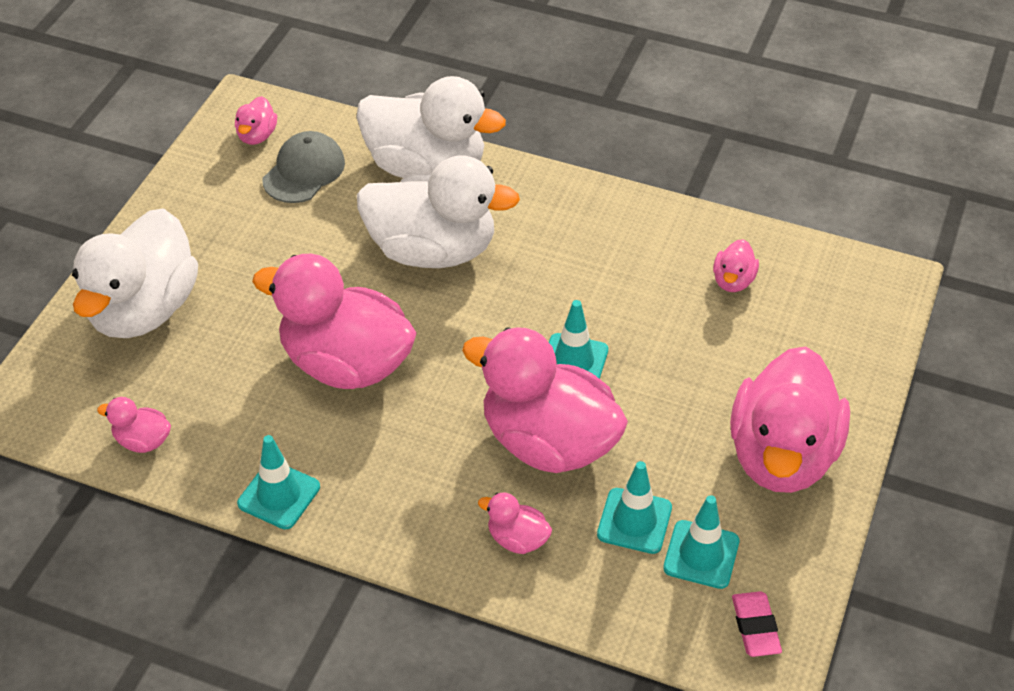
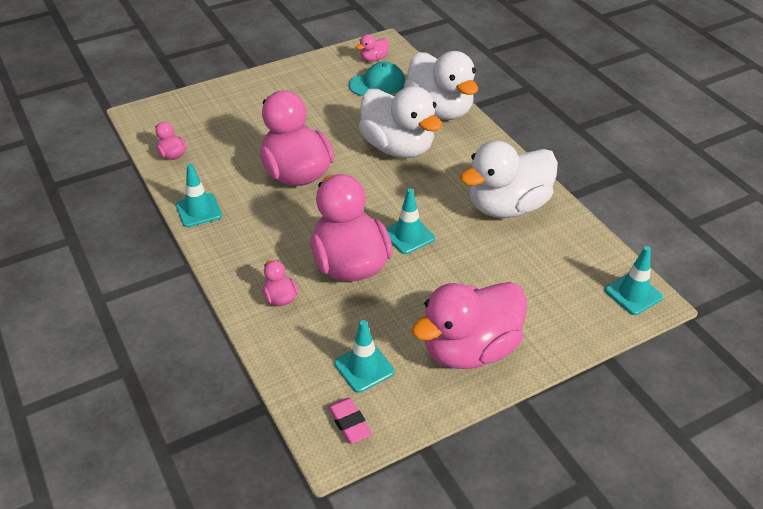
camera: 40 degrees right, 5 degrees down
white duck [72,208,198,338] -> white duck moved to [460,140,558,218]
grey cap [263,131,345,203] -> turquoise cap [349,62,405,96]
turquoise traffic cone [597,461,672,554] -> turquoise traffic cone moved to [605,246,663,315]
pink duck [713,239,759,292] -> none
pink eraser [732,591,782,657] -> pink eraser turned 60 degrees counterclockwise [328,398,372,444]

